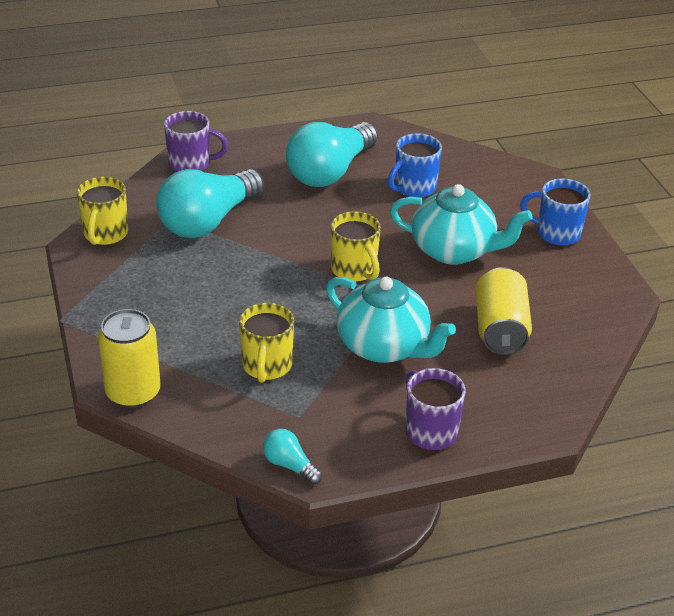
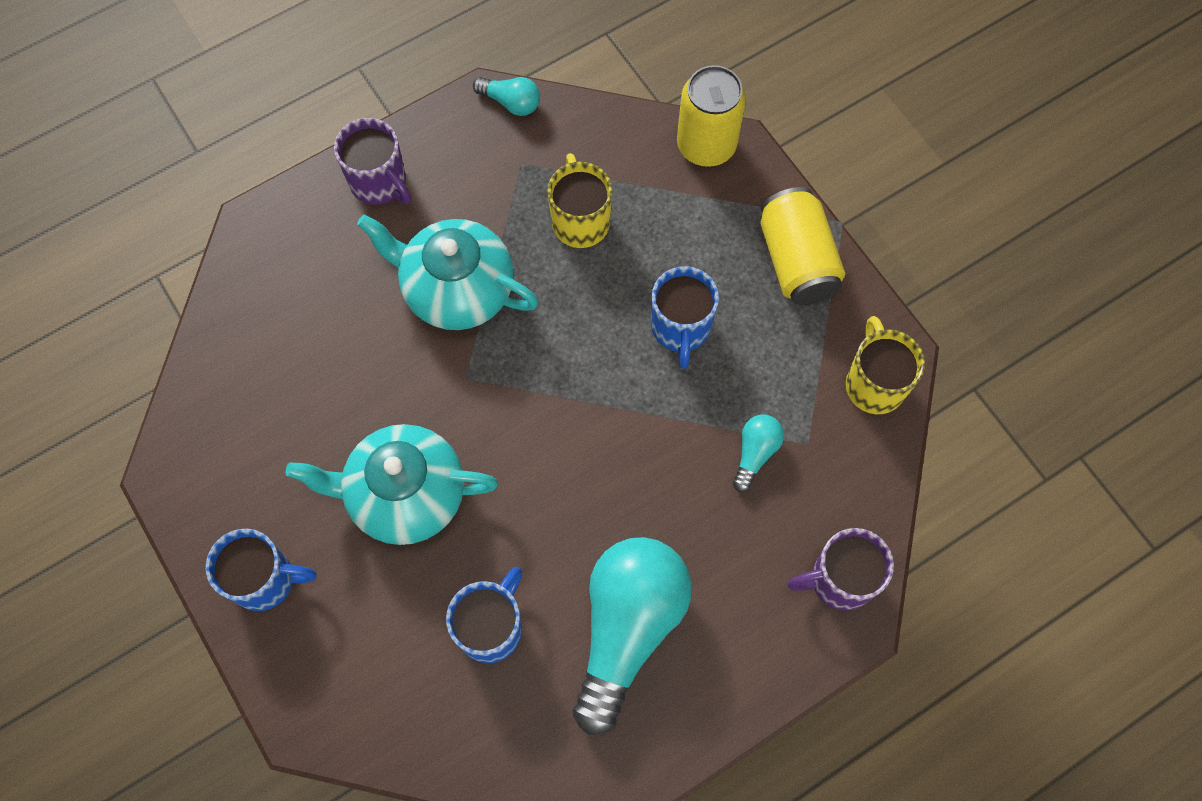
camera: 165 degrees right, 30 degrees up
turquoise light bulb [156,169,264,238] -> turquoise light bulb [733,415,784,492], size x0.44
yellow mug [331,211,381,282] -> none
yellow can [476,267,532,355] -> yellow can moved to [760,187,845,305]
none -> blue mug [651,266,719,369]

